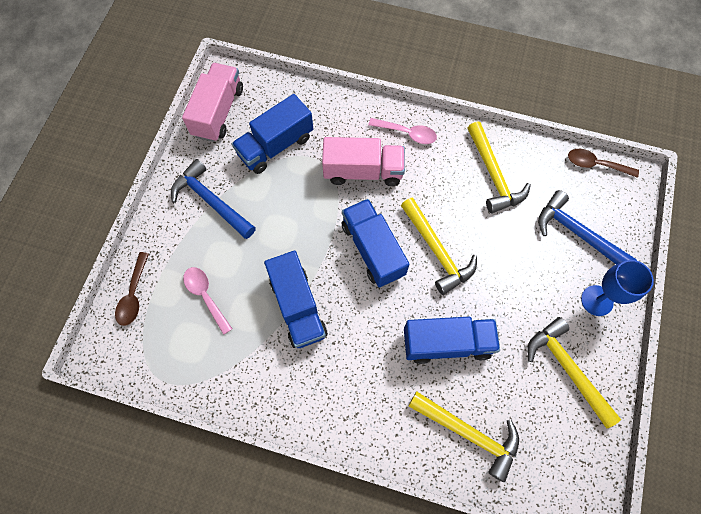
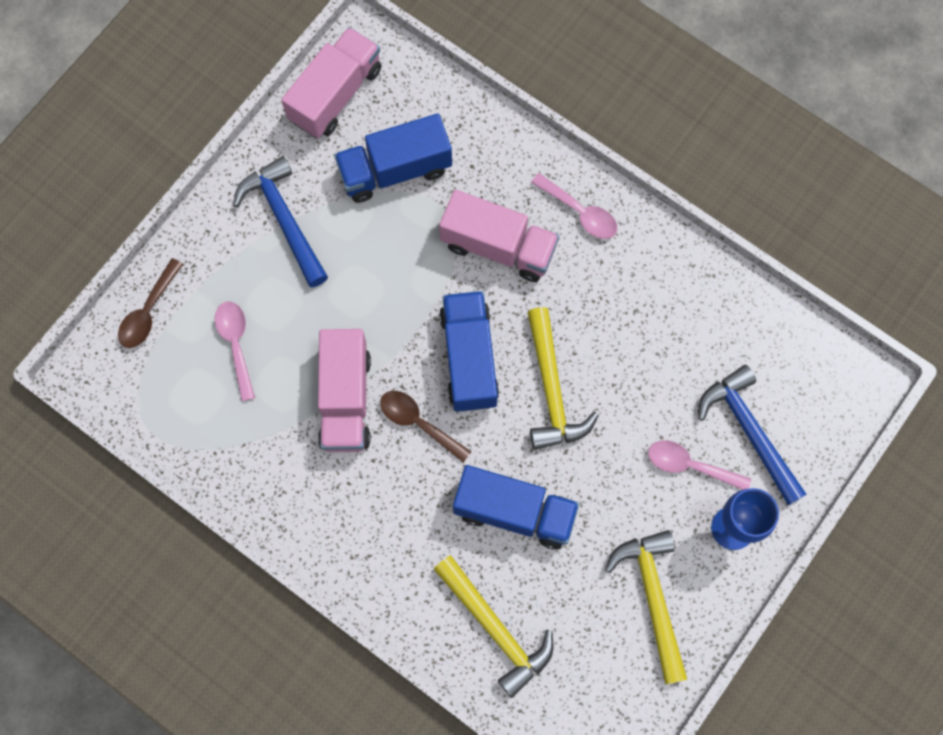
camera: 20 degrees right, 5 degrees up
blue truck [264,251,328,348] -> pink truck [318,329,371,452]
yellow hammer [467,121,531,213] -> none
brown spoon [568,149,639,178] -> brown spoon moved to [380,391,471,463]
none -> pink spoon [648,440,751,490]

